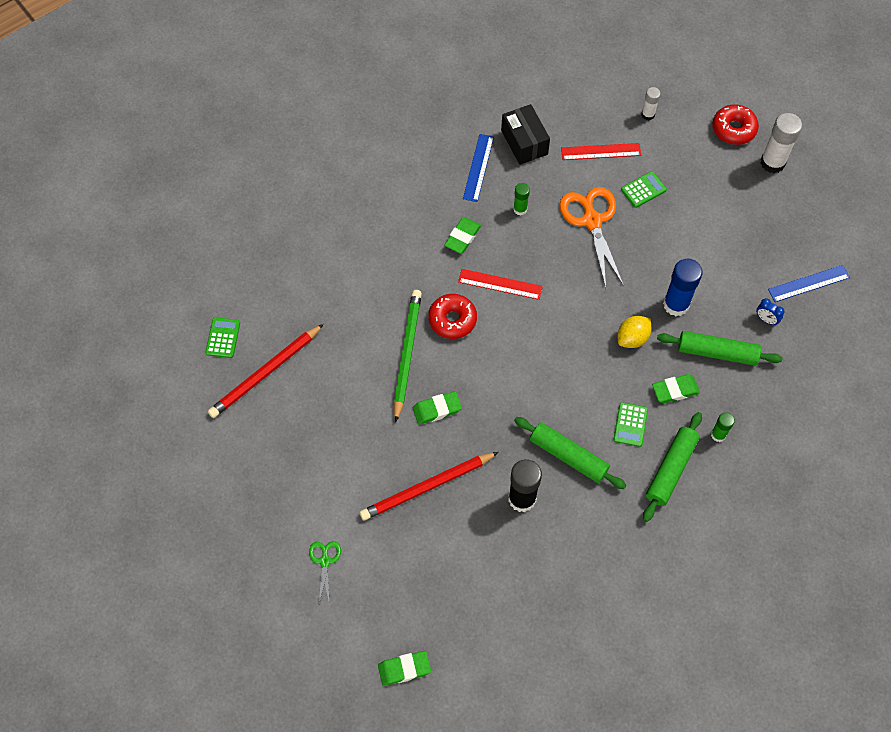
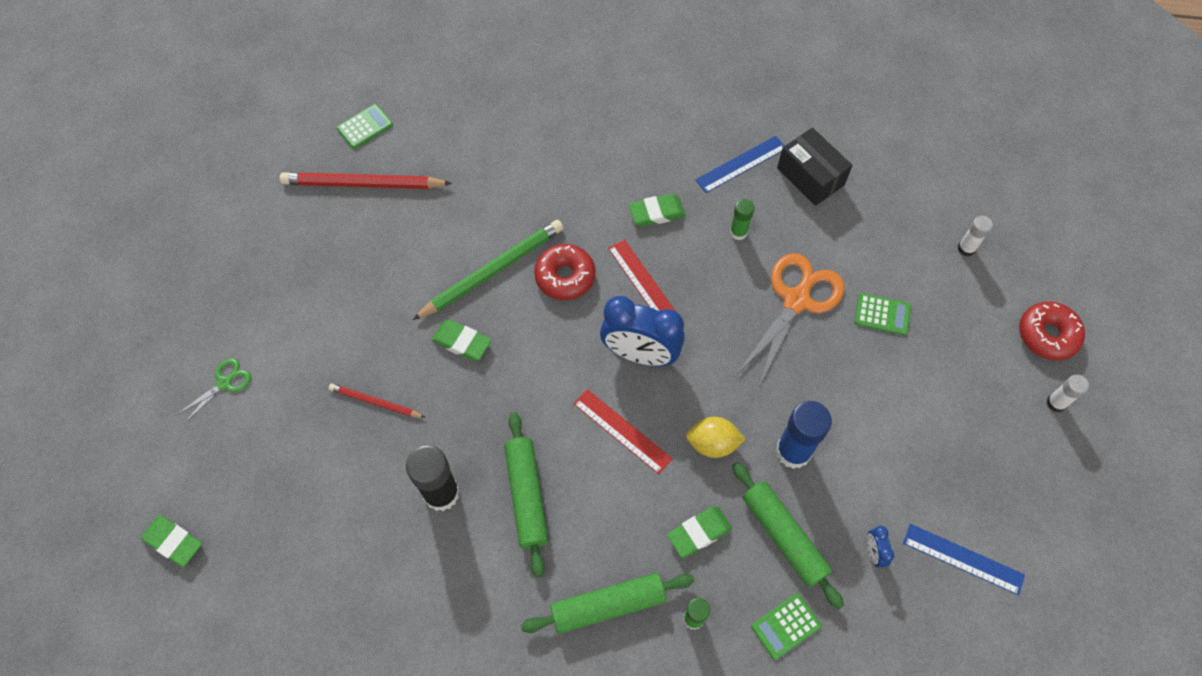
camera: 45 degrees right, 0 degrees up
red pencil [360,452,499,521] -> red pencil [329,384,426,418], size x0.55
black box [501,104,550,165] -> black box turned 60 degrees counterclockwise [777,128,853,206]
red ruler [561,143,641,160] -> red ruler moved to [573,389,672,474]
green calculator [613,402,648,447] -> green calculator moved to [751,593,821,660]
green eraser [652,374,700,403] -> green eraser turned 60 degrees counterclockwise [667,506,732,558]
white glue stick [761,113,802,173] -> white glue stick [1046,375,1089,412], size x0.55
none -> blue clock [600,296,685,366]

